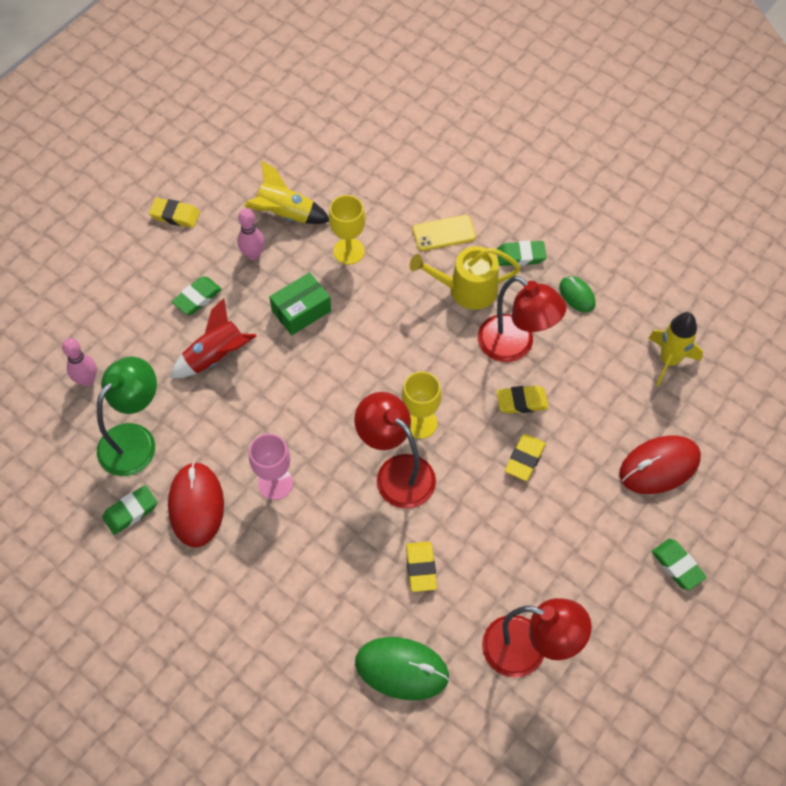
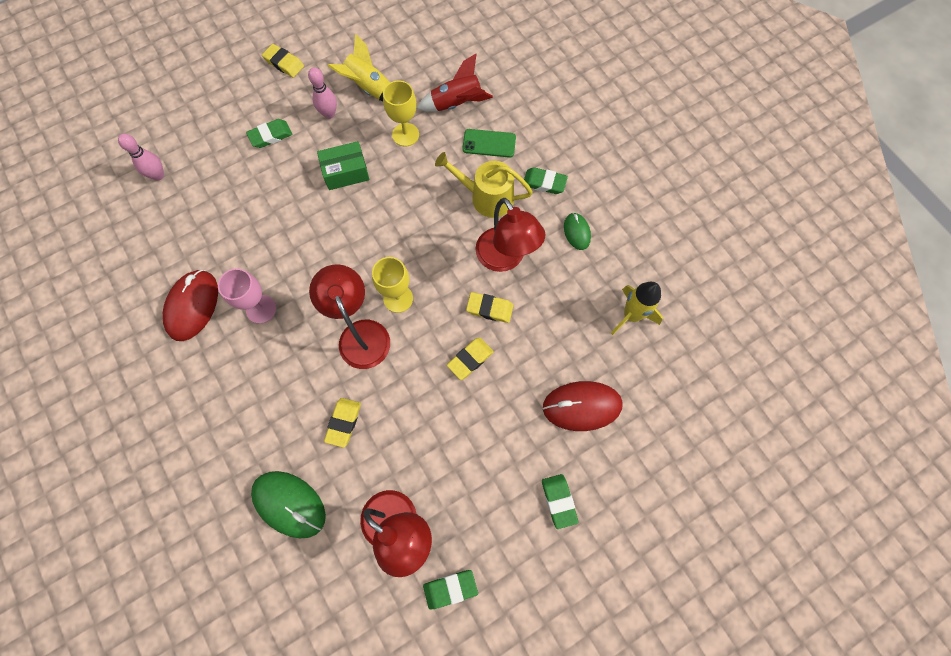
camera: 20 degrees right, 10 degrees up
green lamp [97,357,157,476] -> none
green eraser [102,485,157,535] -> green eraser moved to [423,570,478,609]
red rocket [170,298,257,378] -> red rocket moved to [417,54,493,112]
yellow phone [413,215,476,251] -> green phone [462,129,516,158]

